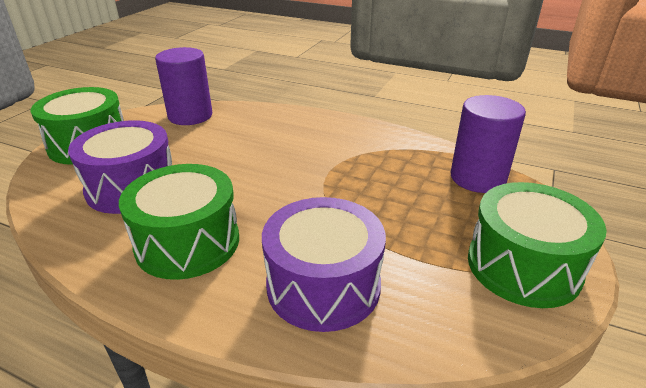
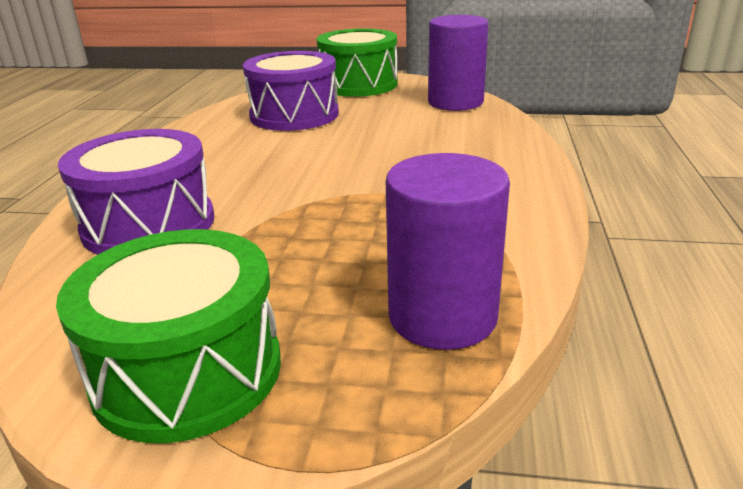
camera: 75 degrees right, 5 degrees down
green drum [119,164,239,280] -> none

